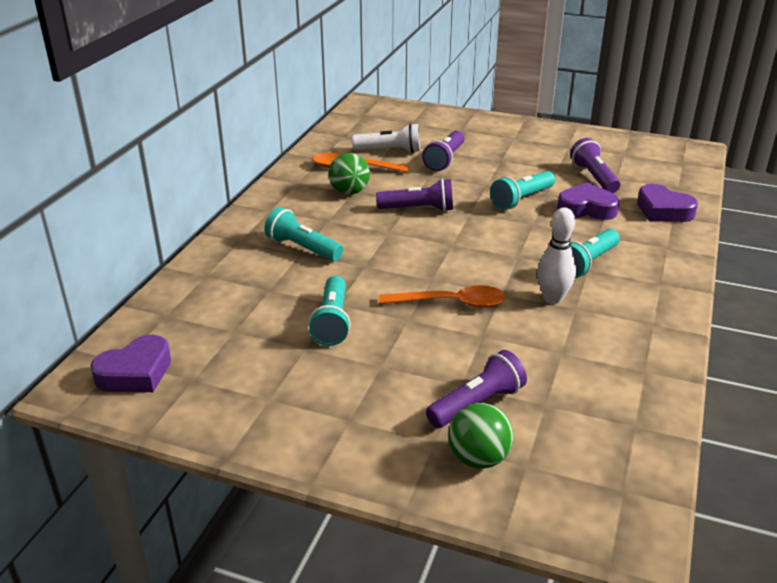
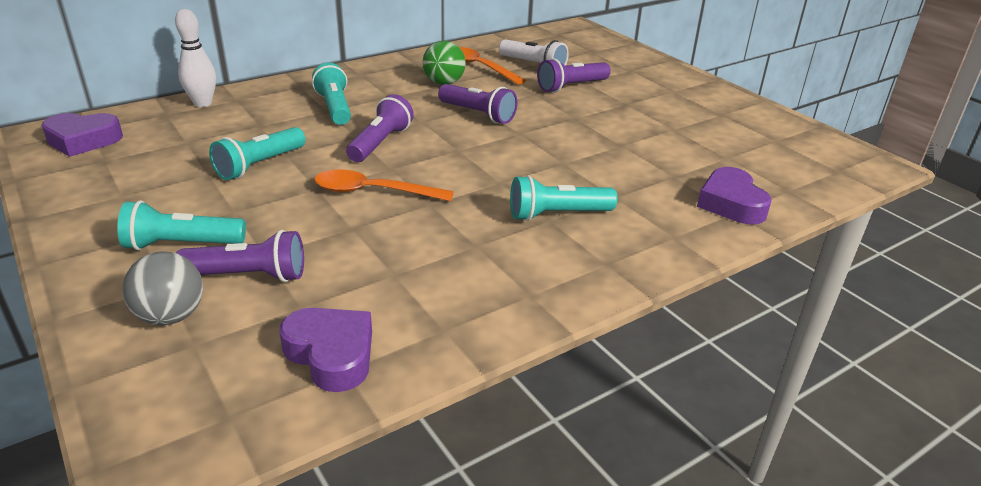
camera: 35 degrees right, 0 degrees up
orange spoon [379,285,506,308] -> orange spoon turned 150 degrees clockwise [314,169,454,201]
green ball [448,403,513,469] -> grey ball [123,252,203,325]
turquoise flashlight [490,171,555,210] -> turquoise flashlight moved to [117,200,246,250]
white bowling pin [537,208,576,304] -> white bowling pin moved to [175,9,216,107]
purple heart [557,182,620,220] -> purple heart moved to [279,308,372,392]
purple flashlight [570,138,620,193] -> purple flashlight moved to [346,94,414,162]

